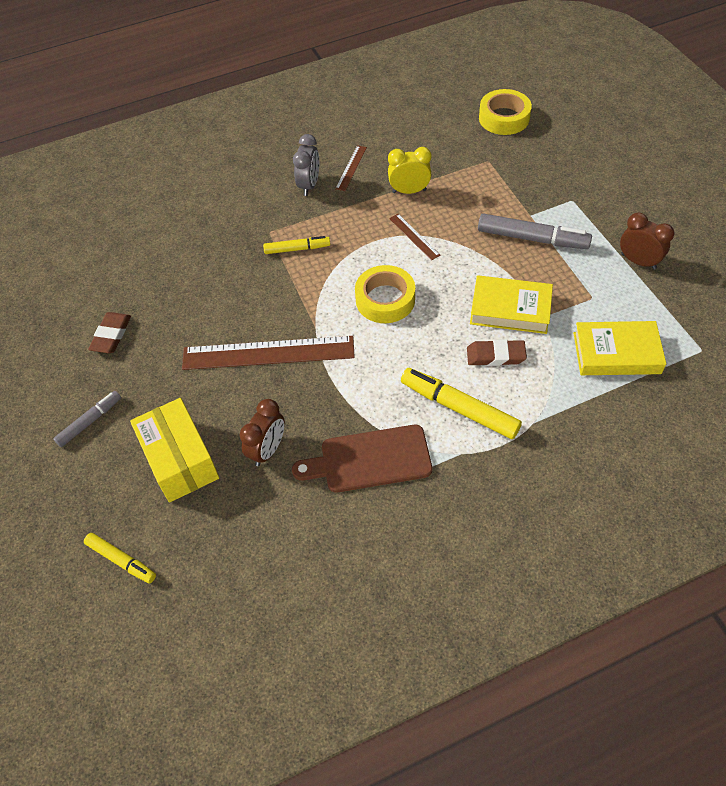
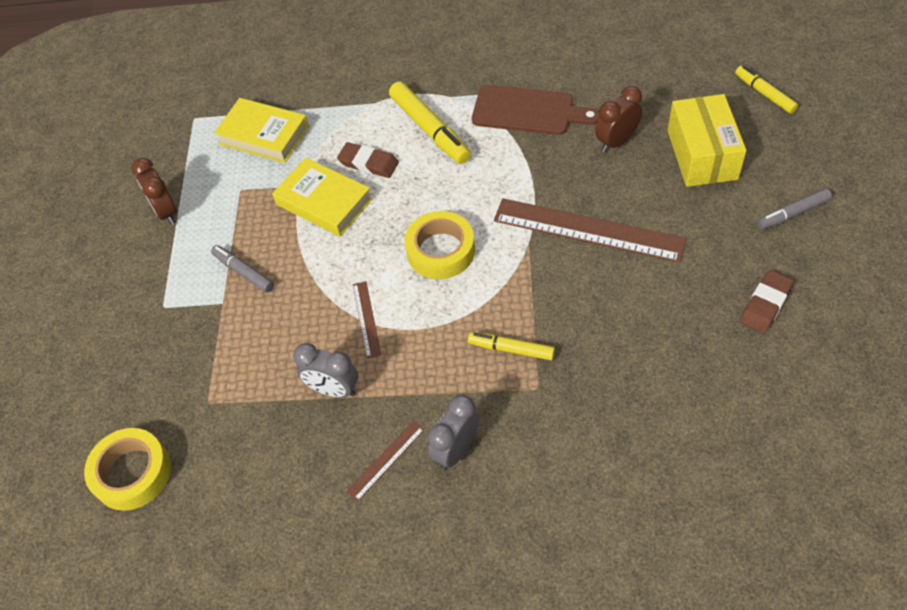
camera: 155 degrees left, 0 degrees up
yellow clock [388,147,431,194] -> grey clock [293,343,358,397]
grey marker [478,213,592,249] -> grey marker [211,245,274,293], size x0.60

